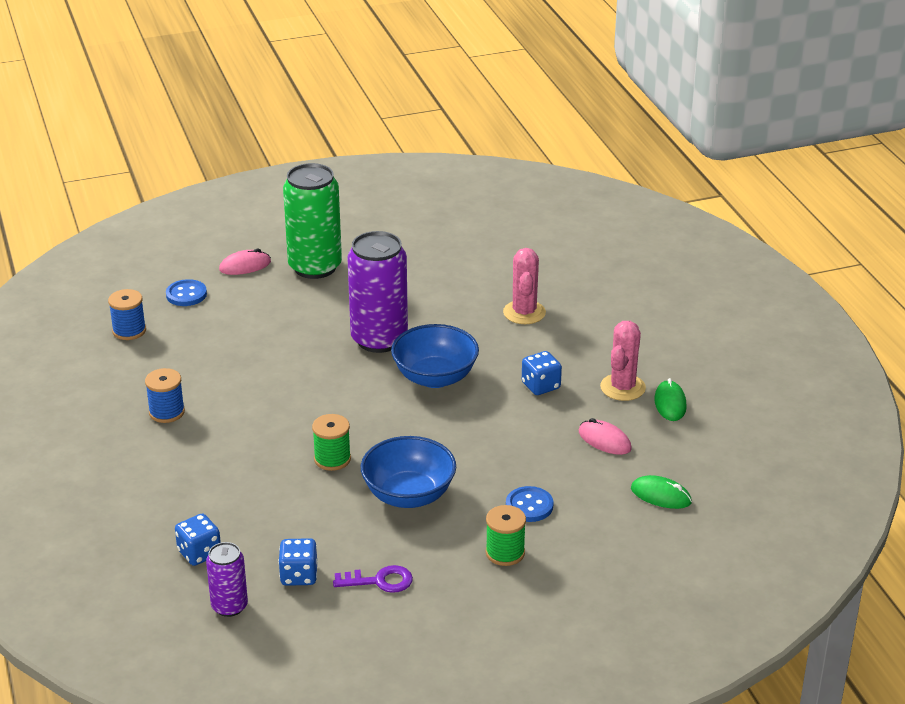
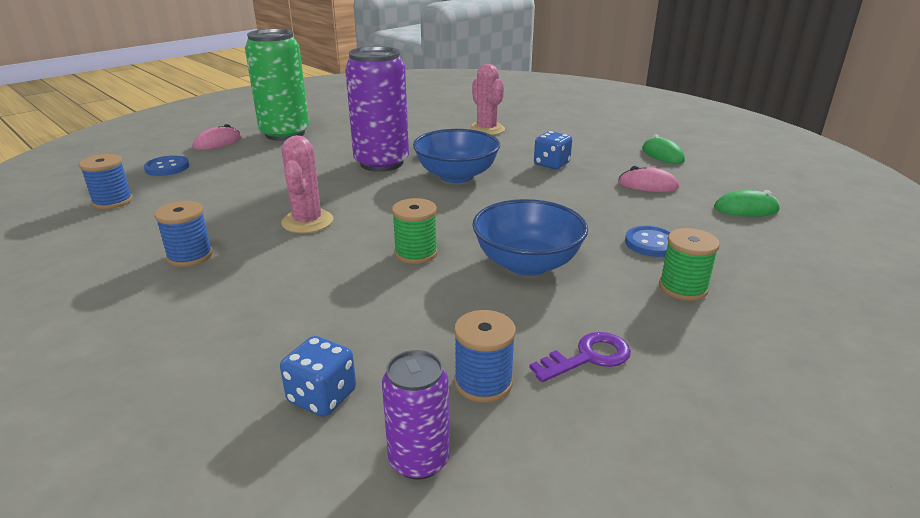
camera: 25 degrees left, 5 degrees down
blue dice [278,538,317,586] -> blue spool [454,310,516,403]
pink cactus [600,321,646,401] -> pink cactus moved to [281,135,333,233]

